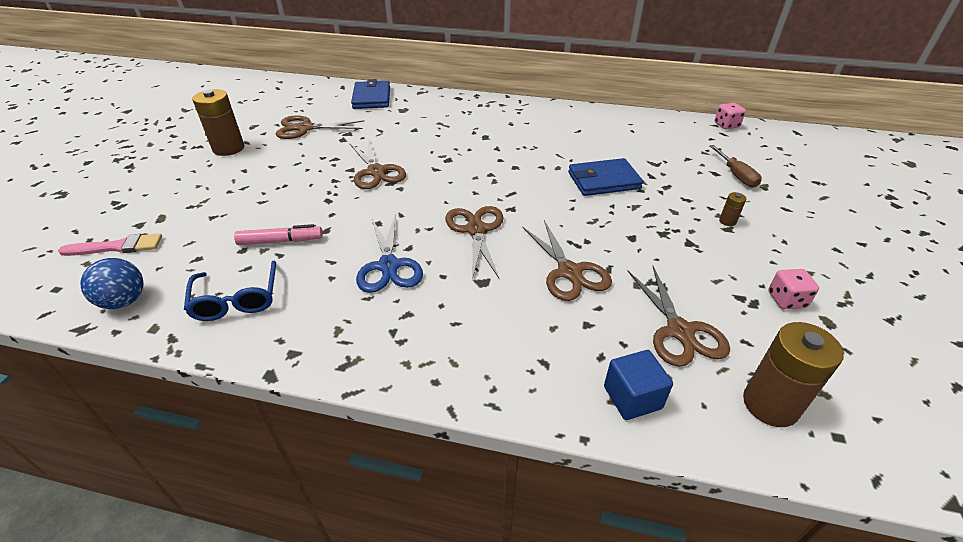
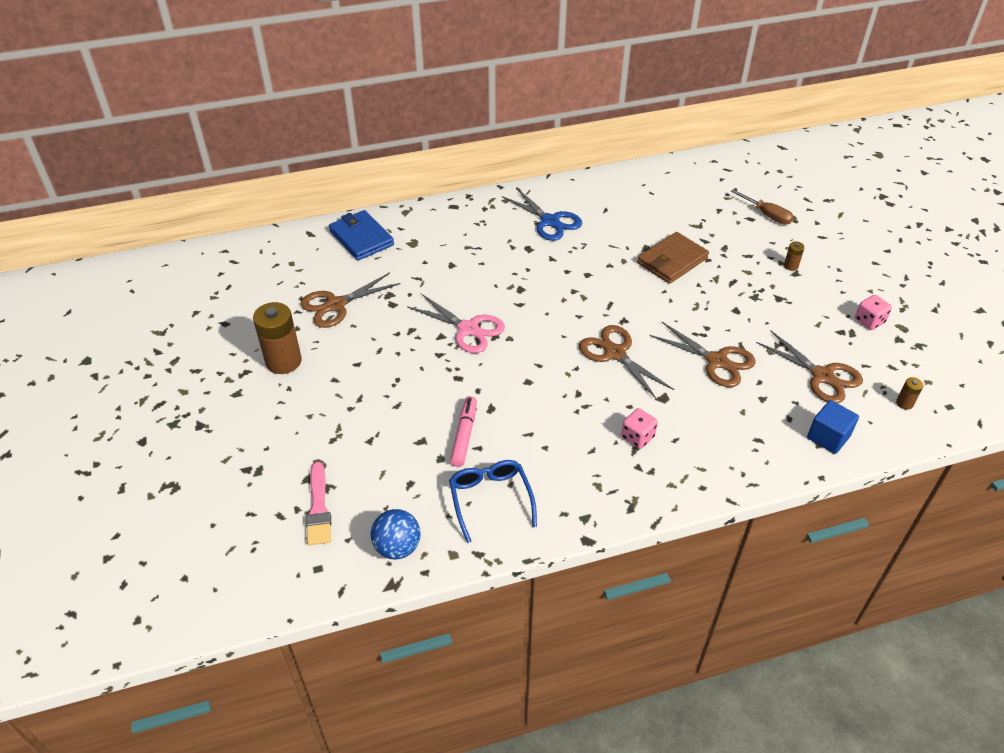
camera: 30 degrees left, 5 degrees up
pink brush [58,233,162,256] -> pink brush turned 120 degrees clockwise [306,462,331,545]
blue glasses [184,261,276,321] -> blue glasses turned 150 degrees counterclockwise [449,460,537,543]
pink marker [234,224,323,245] -> pink marker turned 45 degrees counterclockwise [450,396,477,467]
brown scissors [349,138,406,189] -> pink scissors [407,294,505,353]
blue scissors [356,216,423,293] -> blue scissors moved to [502,188,582,241]
blue wallet [568,158,643,196] -> brown wallet [637,232,709,284]
pink dice [714,103,746,129] -> pink dice moved to [621,408,658,449]
brown battery [743,322,844,427] -> brown battery [896,377,923,410], size x0.45

